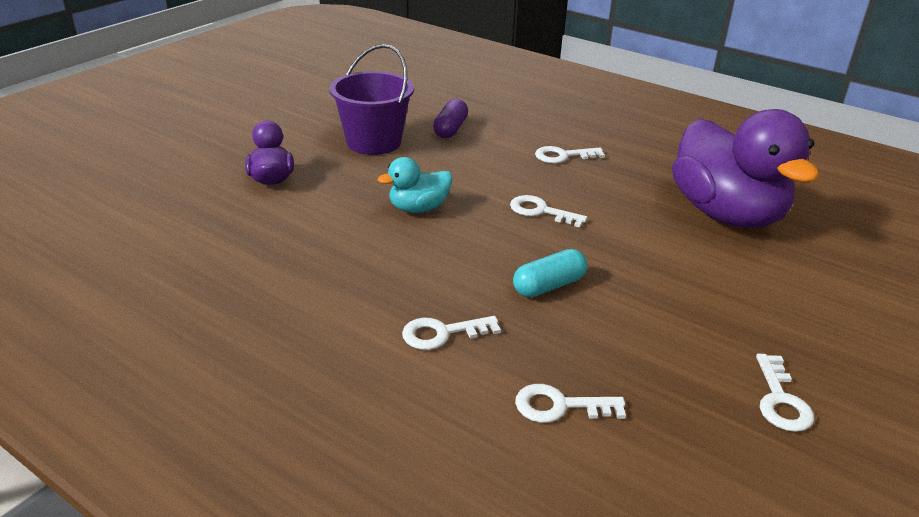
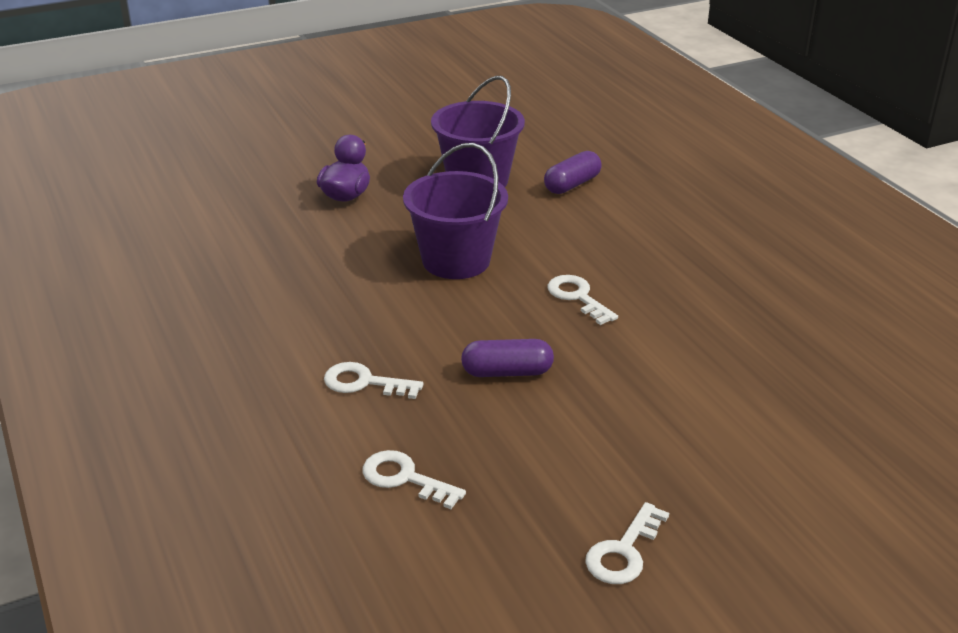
camera: 30 degrees right, 0 degrees up
turquoise duck [378,157,453,213] -> purple bucket [403,143,508,279]
turquoise capsule [513,249,587,298] -> purple capsule [461,339,554,377]
white key [535,146,605,164] -> none
purple duck [672,109,819,228] -> none

